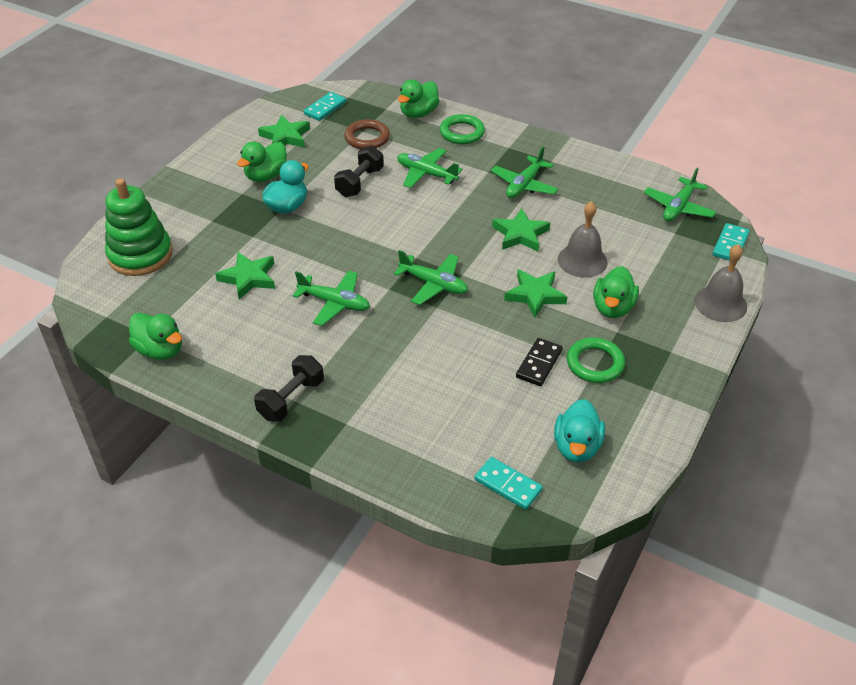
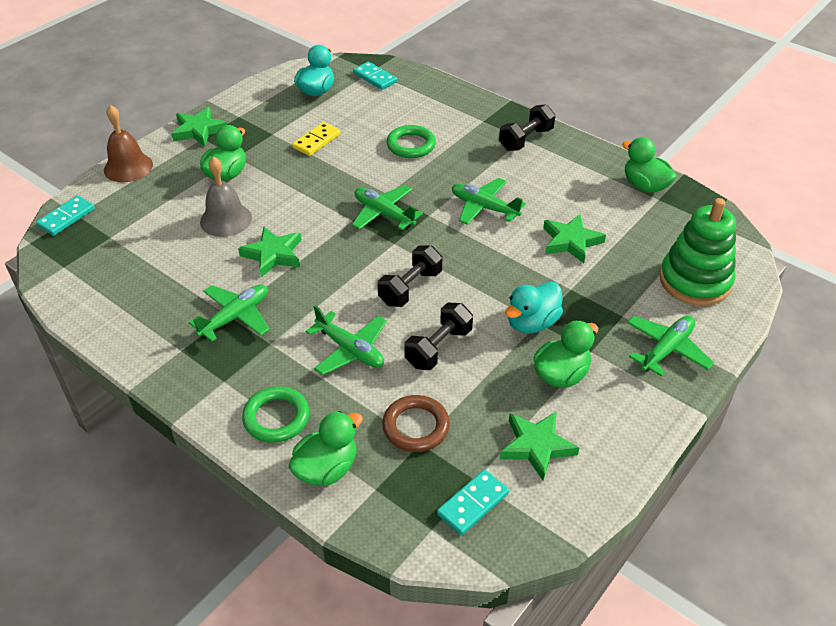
camera: 170 degrees left, 0 degrees up
green star [504,269,567,317] -> green star moved to [172,107,227,147]
black domino [516,338,563,386] -> yellow domino [292,122,341,156]
green ring [567,338,625,383] -> green ring moved to [387,125,436,158]
green plane [644,168,716,221] -> green plane moved to [627,316,714,377]
grey bell [694,244,747,322] -> brown bell [104,105,153,182]
none -> black dumbbell [378,245,442,307]

